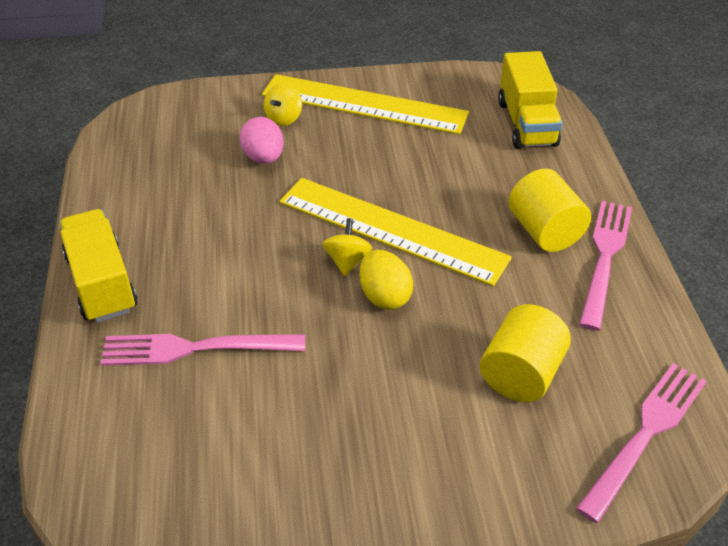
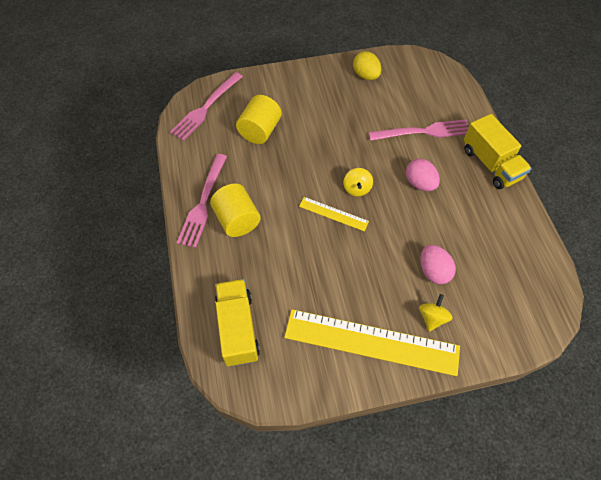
camera: 175 degrees right, 15 degrees up
yellow ruler [279,178,512,286] -> yellow ruler [299,197,369,231], size x0.47
yellow egg [359,250,413,310] -> yellow egg moved to [353,51,382,80]
none -> pink egg [406,158,440,191]

